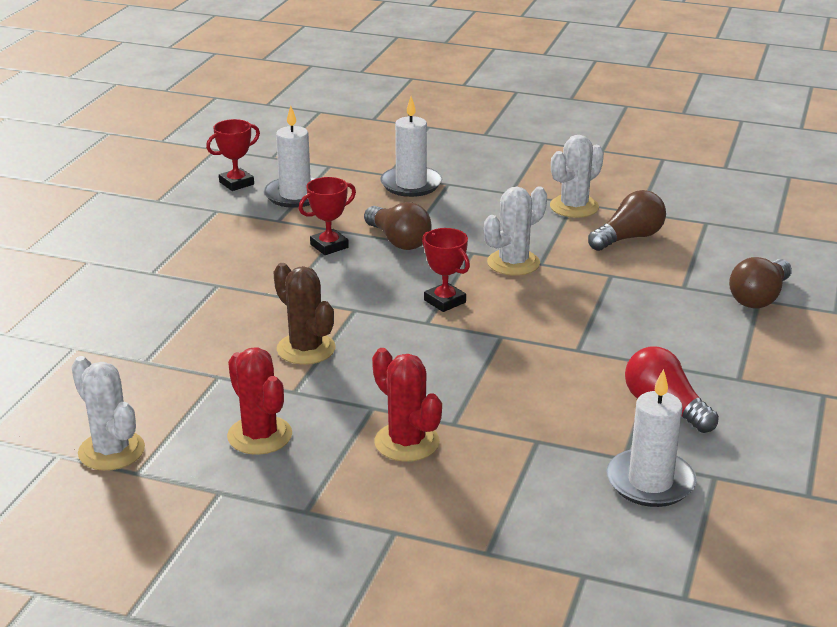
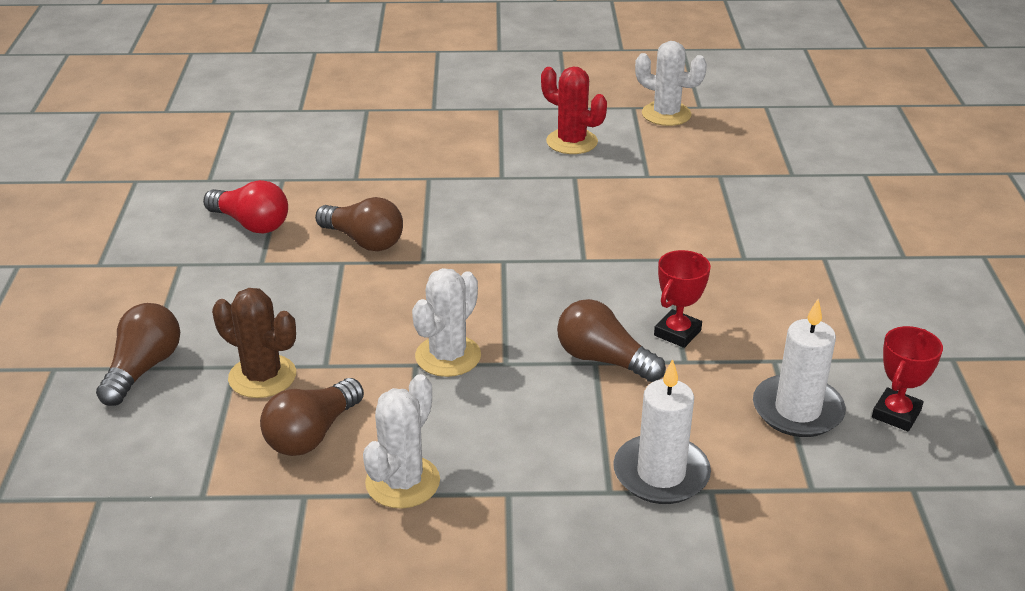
camera: 160 degrees right, 5 degrees up
brown cactus [273,263,335,365] -> brown cactus moved to [212,288,296,398]
red cactus [372,348,442,462] -> none
red trophy [422,228,470,312] -> none
white candle [606,369,697,507] -> none
none -> brown light bulb [315,197,403,251]

